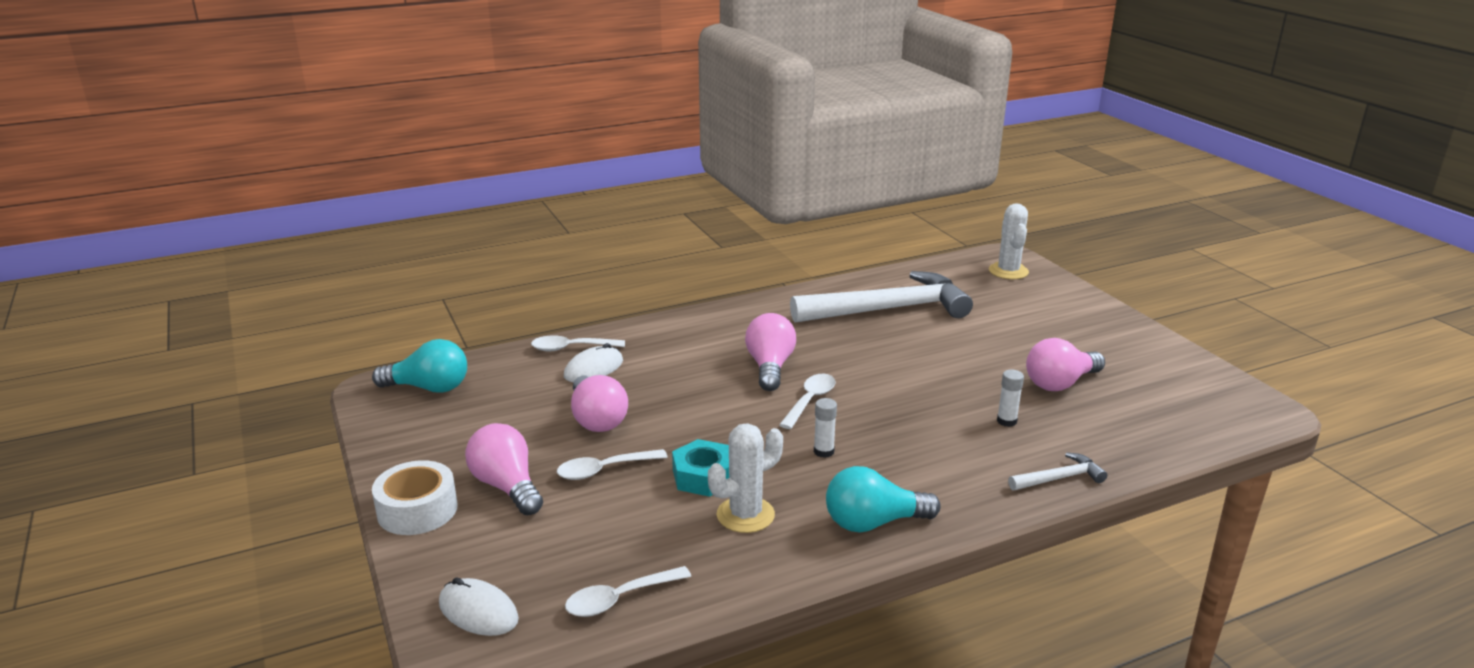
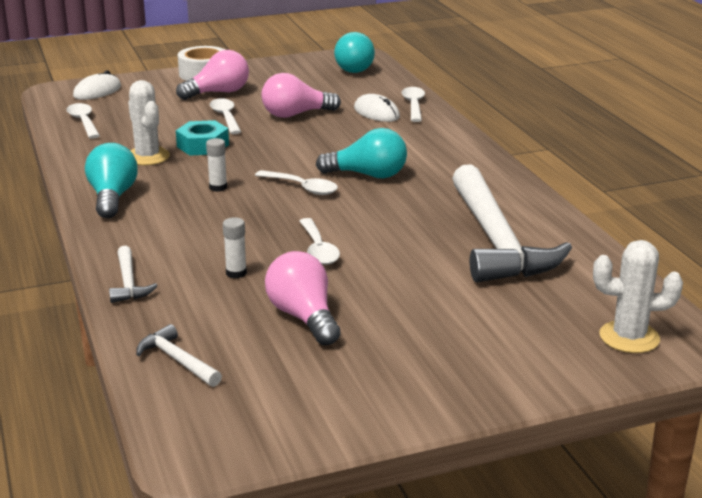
camera: 95 degrees right, 0 degrees up
pink light bulb [745,313,796,391] -> turquoise light bulb [316,128,407,179]
none -> white hammer [136,324,222,387]
none -> white spoon [299,218,340,265]

